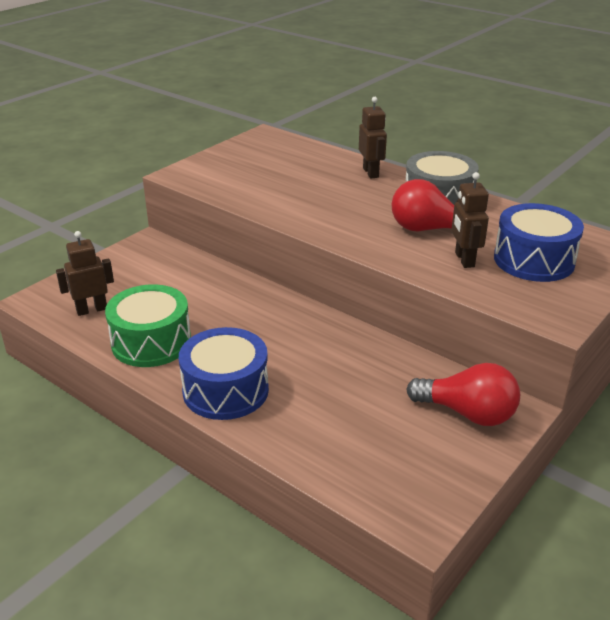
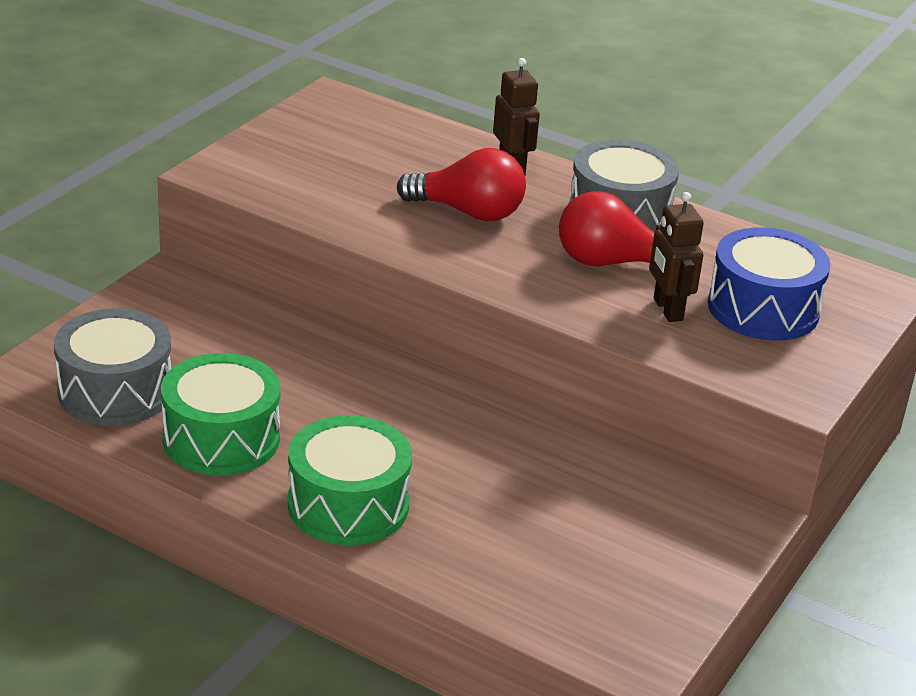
camera: 10 degrees left, 0 degrees up
brown robot [56,231,114,316] -> grey drum [54,308,171,426]
blue drum [179,327,269,420] -> green drum [288,415,412,545]
red light bulb [406,363,520,426] -> red light bulb moved to [397,148,526,221]

